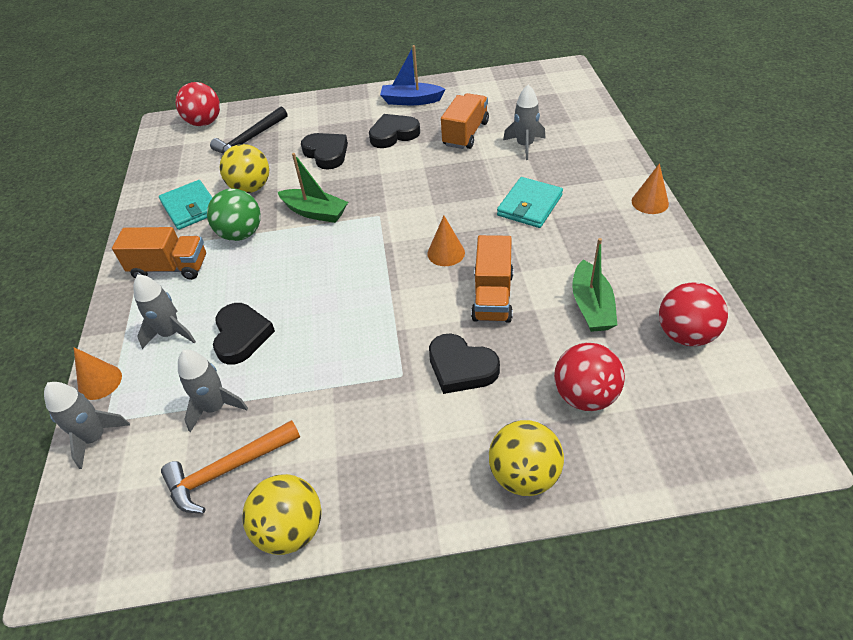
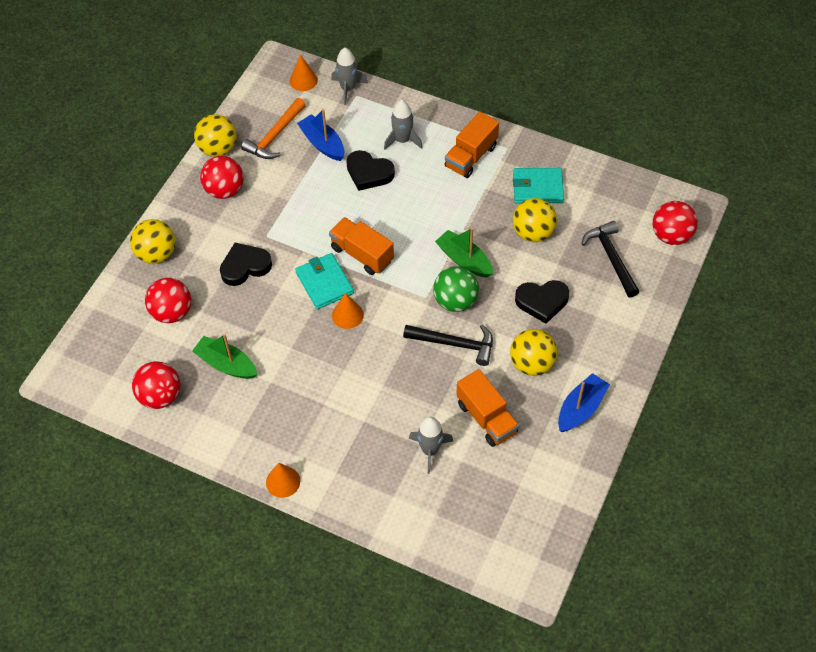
camera: 120 degrees right, 10 degrees up
orange cone [74,347,122,400] -> orange cone moved to [290,55,318,91]
orange hammer [161,420,300,513] -> orange hammer turned 150 degrees counterclockwise [241,98,306,159]
grey rocket [178,349,248,432] -> blue boat [297,109,344,161]
green ball [207,188,261,241] -> green ball moved to [433,266,479,312]
green boat [278,153,348,223] -> green boat turned 75 degrees clockwise [435,228,493,278]
black heart [369,114,420,148] -> yellow ball [510,329,557,376]
orange truck [471,235,513,323] -> orange truck moved to [329,217,394,275]
turquoise wallet [497,177,563,228] -> turquoise wallet moved to [295,253,354,309]
none -> red ball [200,156,244,199]
none -> black hammer [403,324,493,366]

